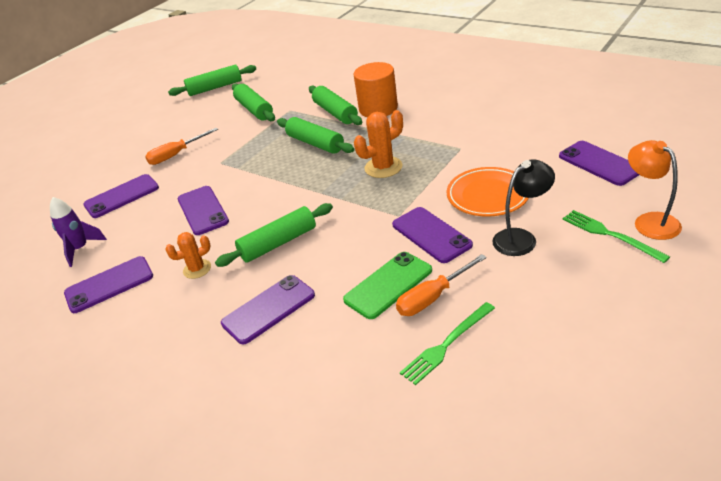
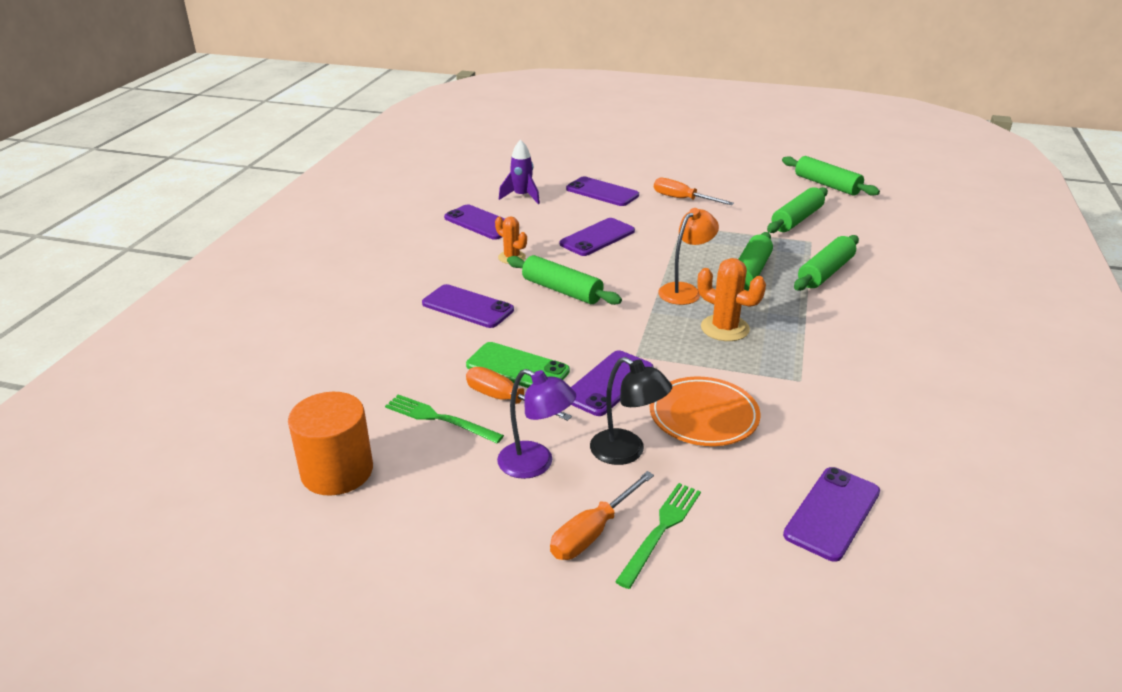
camera: 65 degrees right, 5 degrees down
orange cylinder [354,62,398,117] -> orange cylinder moved to [288,392,373,496]
orange lamp [628,140,682,240] -> orange lamp moved to [658,208,719,305]
none -> purple lamp [497,369,576,479]
none -> orange screwdriver [550,471,654,560]

